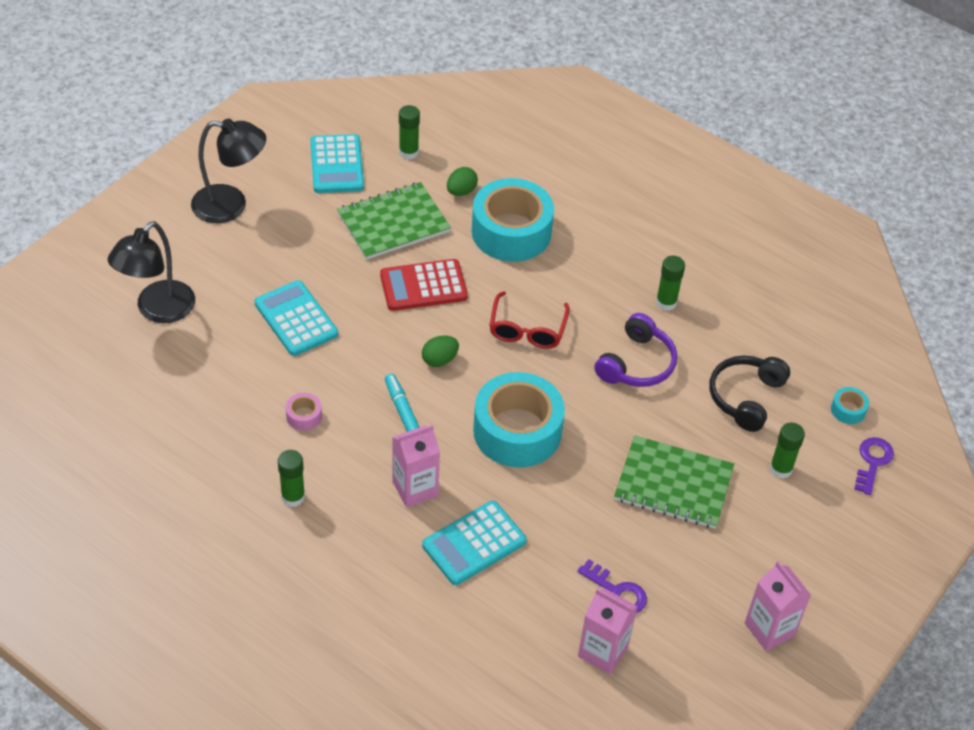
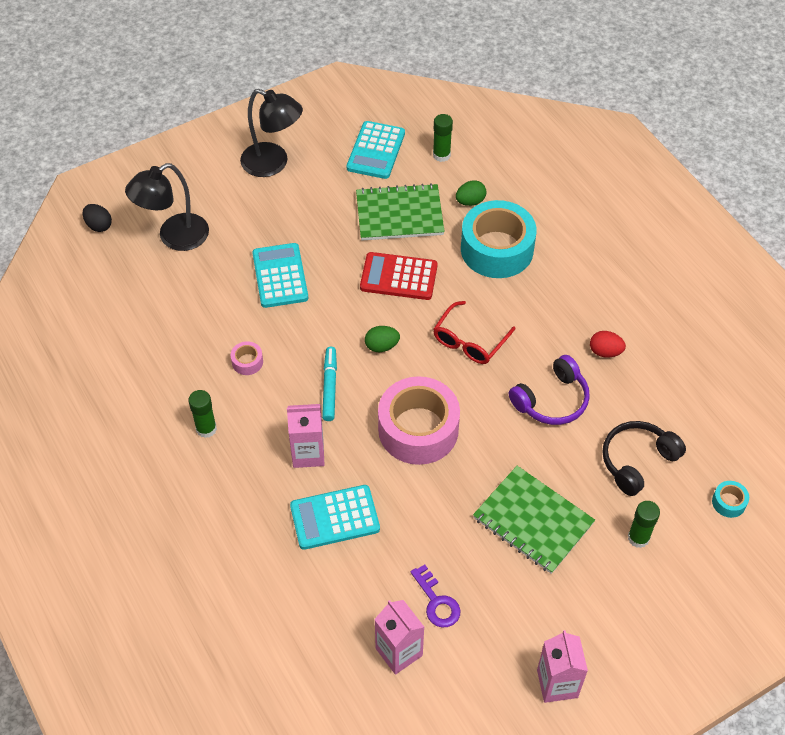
camera: 25 degrees right, 5 degrees up
turquoise tape [473,372,565,467] -> pink tape [378,376,460,465]
green glue stick [656,256,685,311] -> red egg [590,331,626,358]
purple key [854,437,894,495] -> none
none -> black egg [82,204,112,232]

